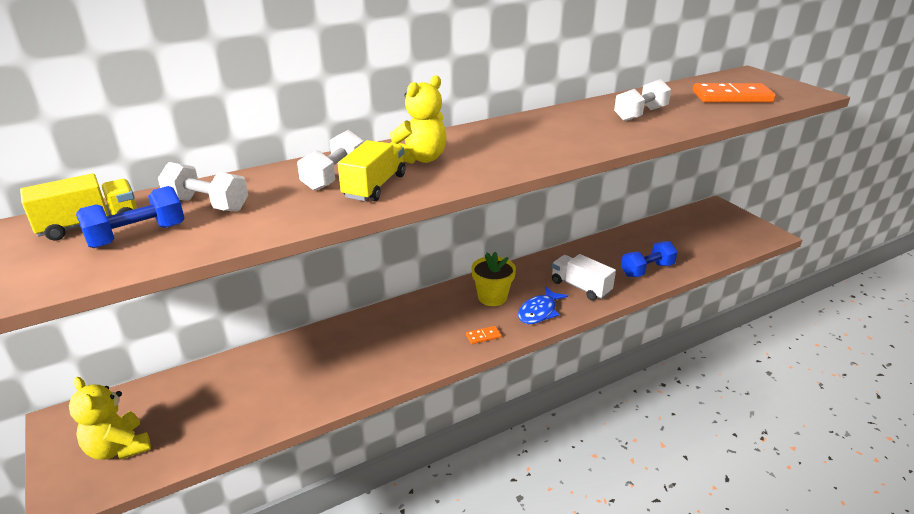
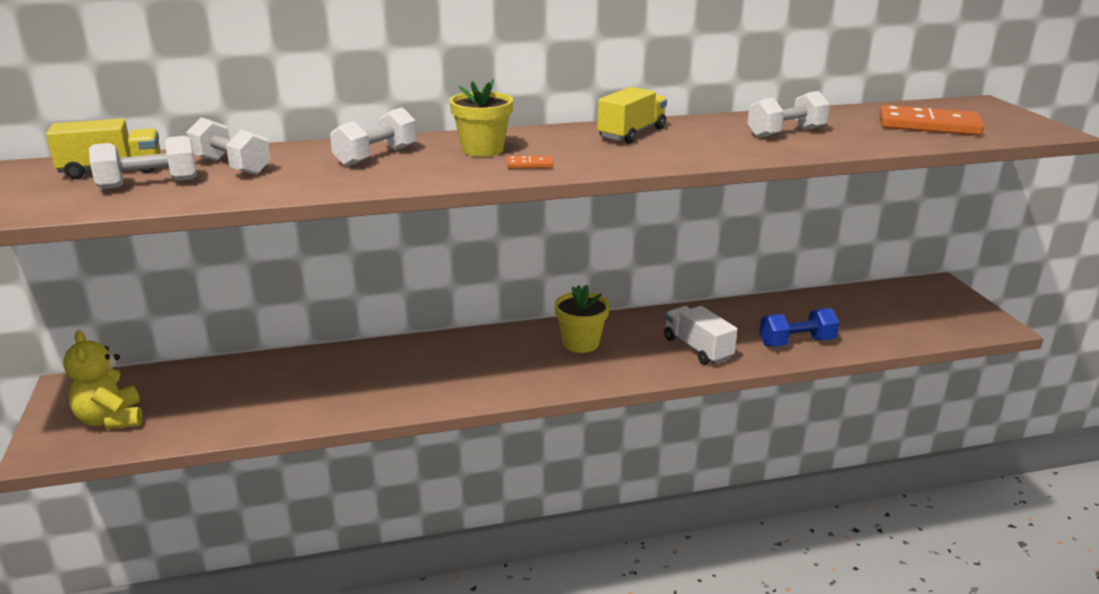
camera: 15 degrees right, 5 degrees down
blue dumbbell [76,186,185,248] -> white dumbbell [89,136,197,189]
yellow truck [338,140,406,201] -> yellow truck moved to [597,87,667,144]
yellow teddy bear [390,75,447,163] -> yellow flower pot [449,79,513,157]
orange domino [466,326,501,344] -> orange domino moved to [507,156,553,168]
blue fish [518,286,568,324] -> none

